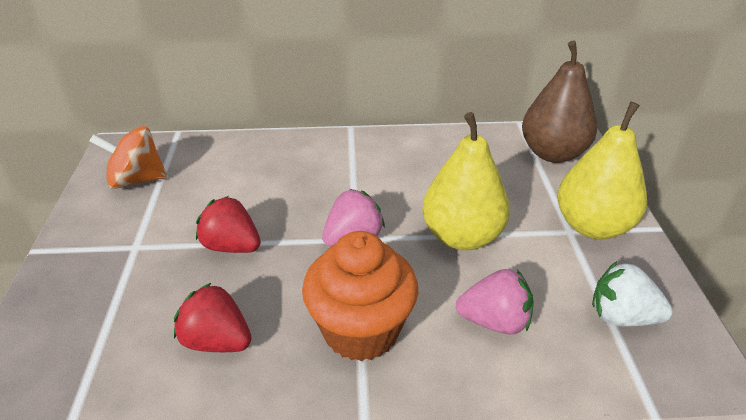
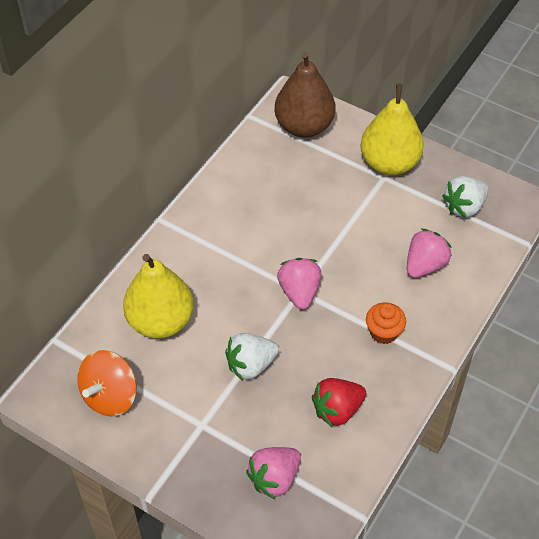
camera: 55 degrees left, 15 degrees up
red strawberry [196,196,261,253] -> white strawberry [225,333,279,380]
orange cupcake [302,231,418,361] -> orange cupcake [366,302,406,344], size x0.52
yellow pear [422,112,510,250] -> yellow pear moved to [123,254,194,338]
none -> pink strawberry [246,447,301,499]

